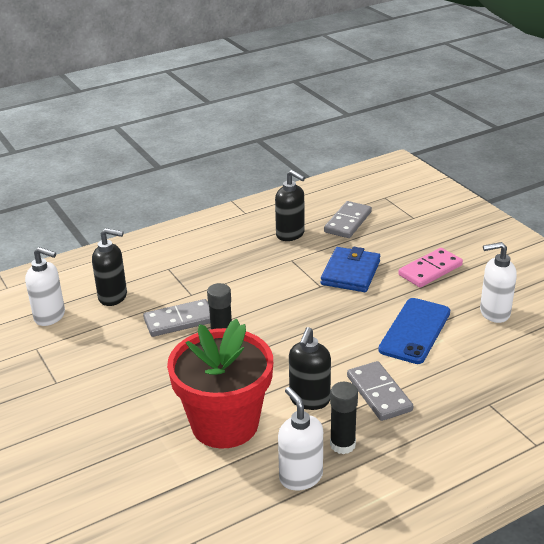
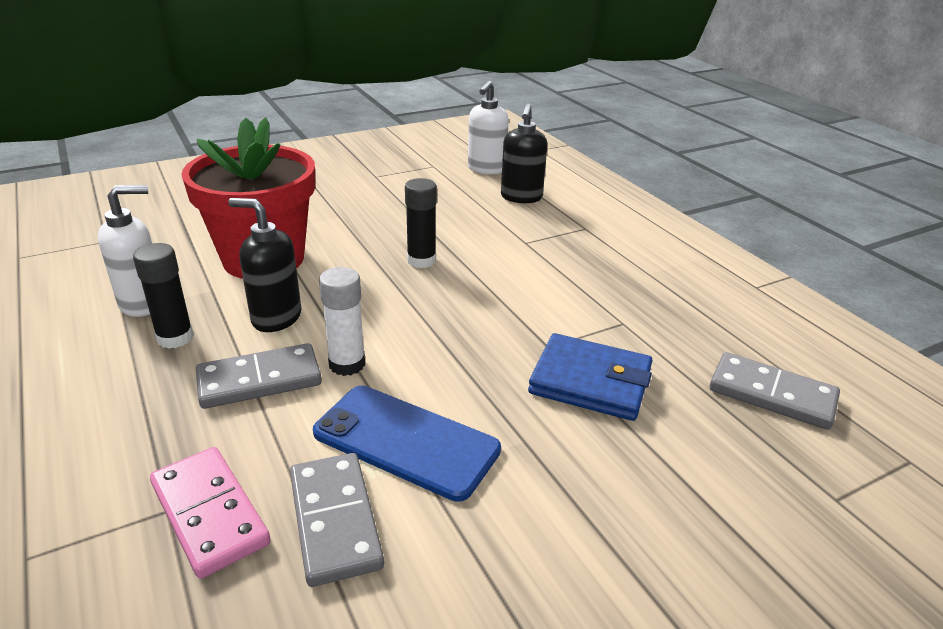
camera: 90 degrees right, 0 degrees up
grey domino [143,299,210,337] -> grey domino moved to [290,453,384,587]
black soap dispenser [275,170,305,241] -> none
pink domino [398,248,463,287] -> pink domino moved to [150,447,271,579]
white soap dispenser [480,242,517,323] -> none
none -> white glue stick [319,267,365,376]

